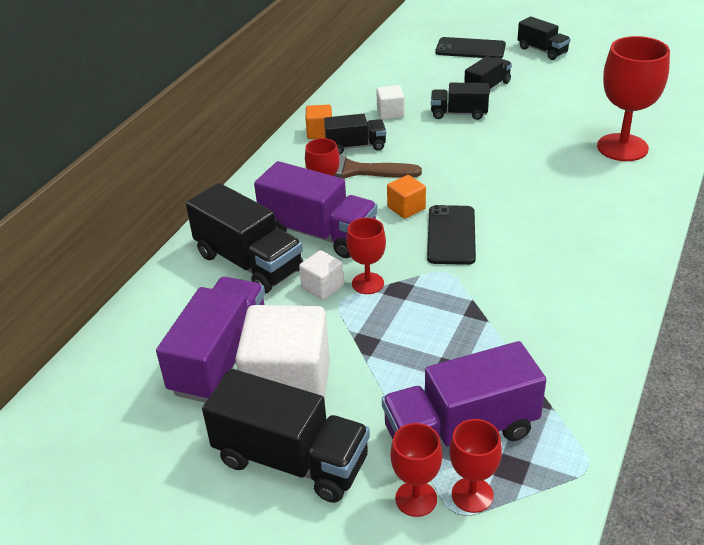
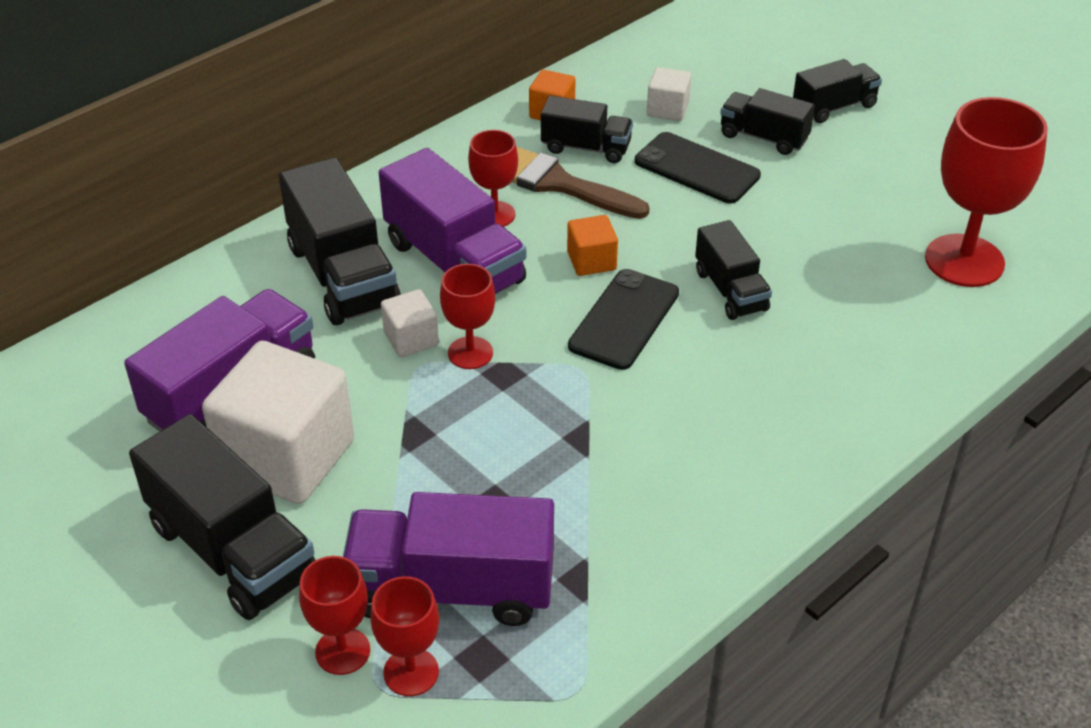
camera: 20 degrees right, 5 degrees up
black phone [435,37,506,58] -> black phone moved to [635,132,761,204]
black truck [517,16,571,60] -> black truck moved to [695,220,772,320]

